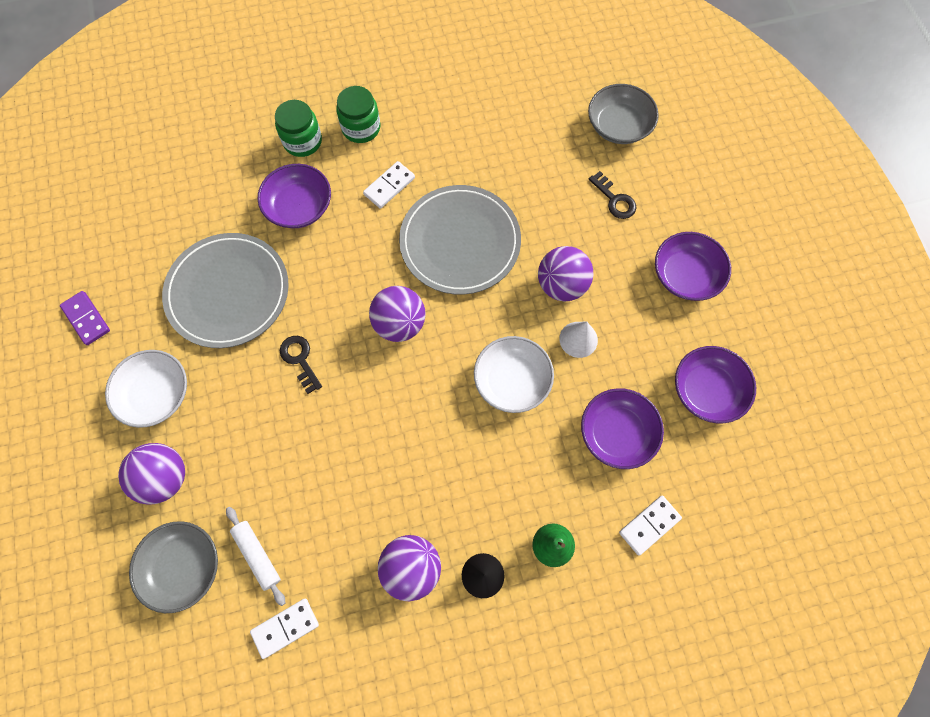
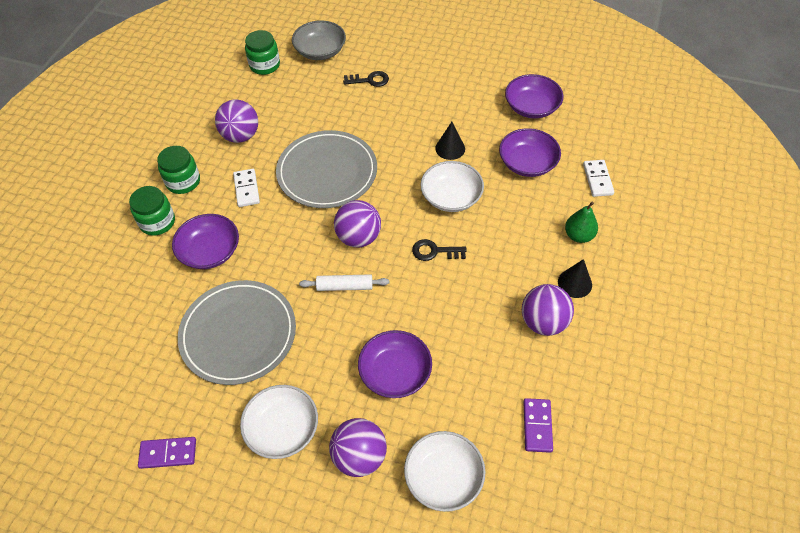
camera: 55 degrees left, 15 degrees down
grey bowl [129,521,218,613] -> white bowl [404,431,485,512]
white rolling pin [226,507,285,606] -> white rolling pin moved to [299,274,389,291]
white domino [250,598,319,659] -> purple domino [523,398,553,453]
black key [280,336,322,394] -> black key moved to [412,239,467,261]
purple ball [538,246,593,301] -> purple ball moved to [215,99,258,143]
white cone [559,321,598,358] -> black cone [435,122,465,160]
purple bowl [655,232,731,301] -> purple bowl moved to [358,330,432,398]
none -> green jar [245,30,280,75]

